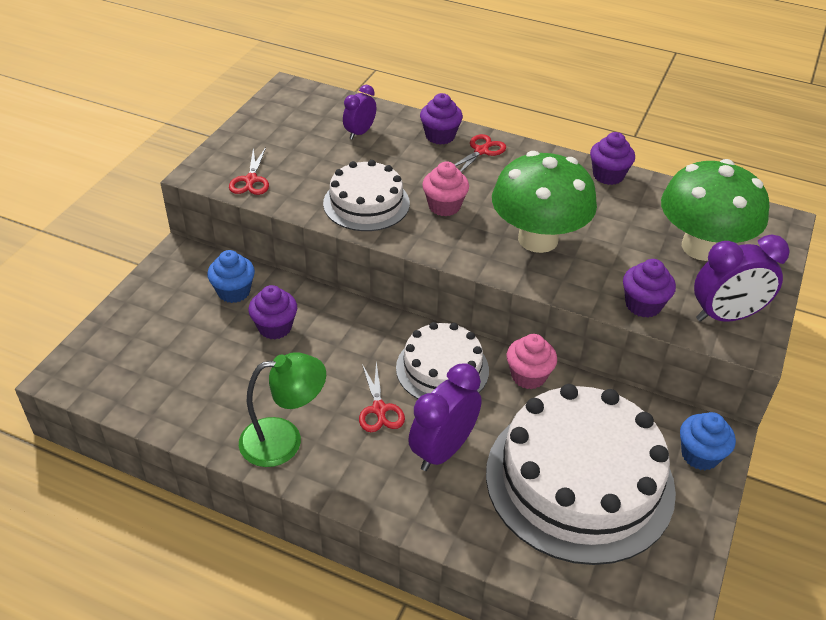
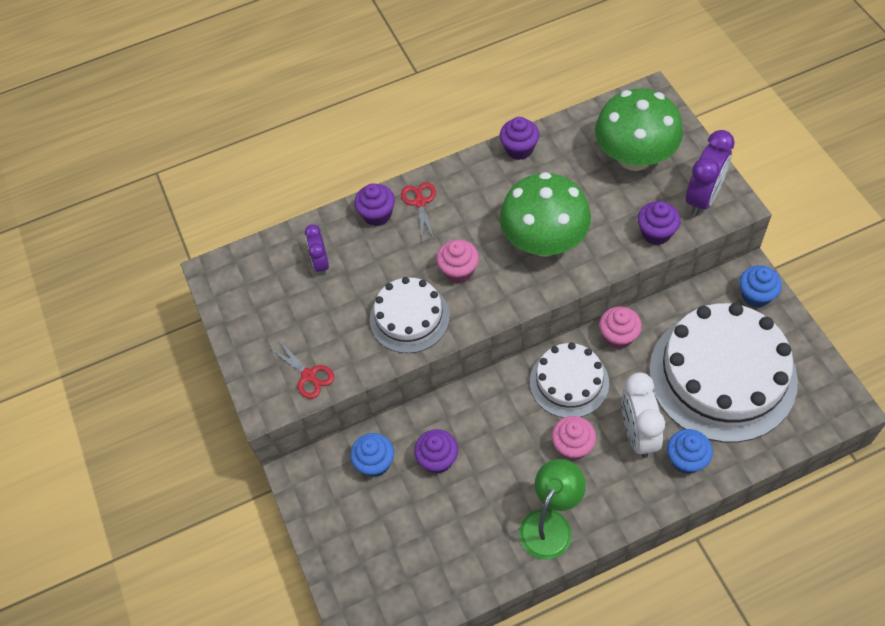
camera: 40 degrees left, 15 degrees up
red scissors [359,362,405,432] -> pink cupcake [552,416,596,460]
purple clock [408,363,482,471] -> white clock [621,372,665,458]
none -> blue cupcake [667,429,713,474]

